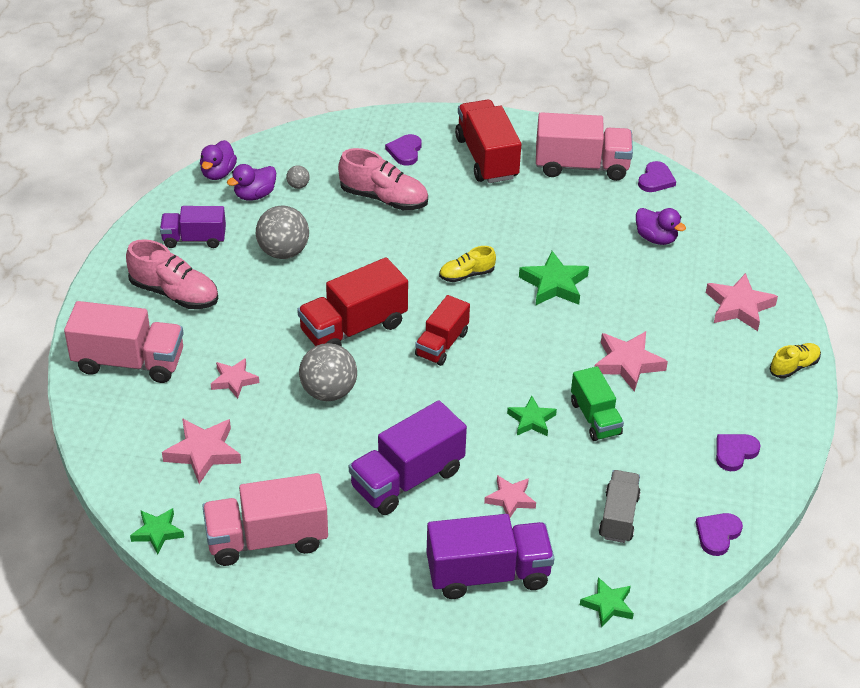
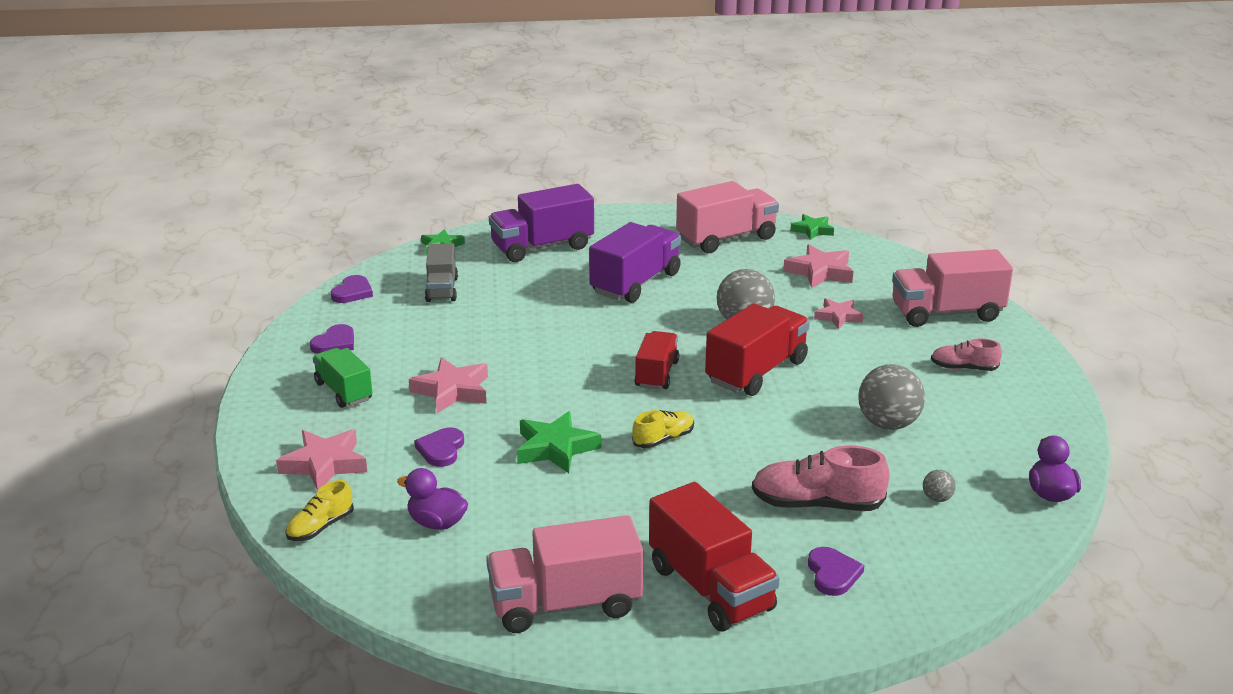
camera: 165 degrees right, 15 degrees down
pink shoe [126,239,218,309] -> pink shoe [931,338,1002,371], size x0.59
purple truck [160,206,226,248] -> none
purple duck [227,164,276,201] -> none
pink star [484,475,536,517] -> none
green star [507,396,557,436] -> none
green truck [571,366,624,441] -> green truck moved to [313,348,373,408]
purple heart [638,161,676,192] -> purple heart moved to [414,427,464,467]
yellow shoe [769,343,821,378] -> yellow shoe moved to [285,480,354,541]

